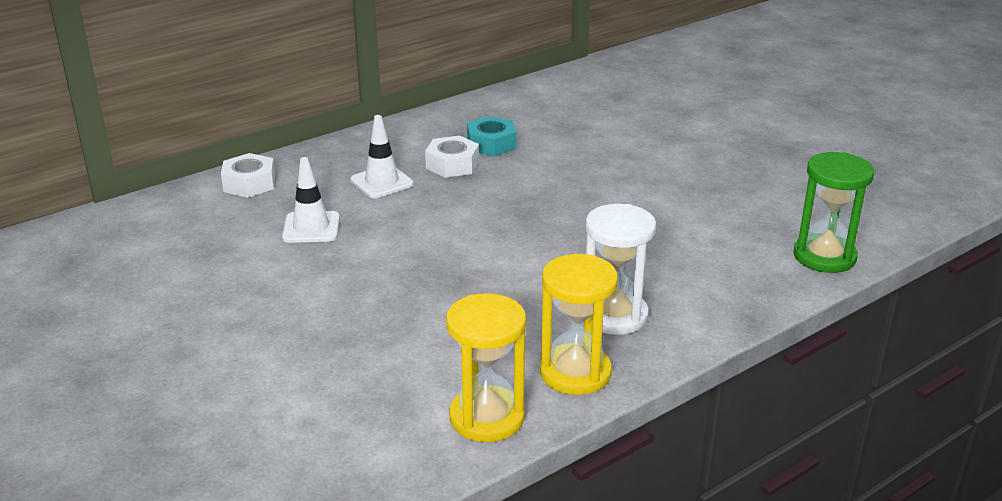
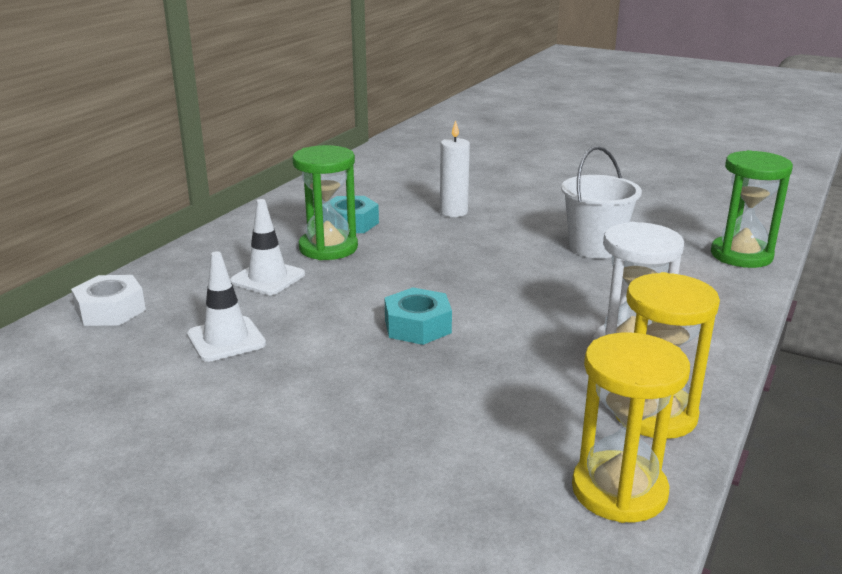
camera: 25 degrees left, 5 degrees down
white nut [425,135,479,178] -> green hourglass [293,145,358,260]
none -> turquoise nut [385,287,452,345]
none -> white candle [440,120,470,217]
none -> white bucket [561,146,642,259]

